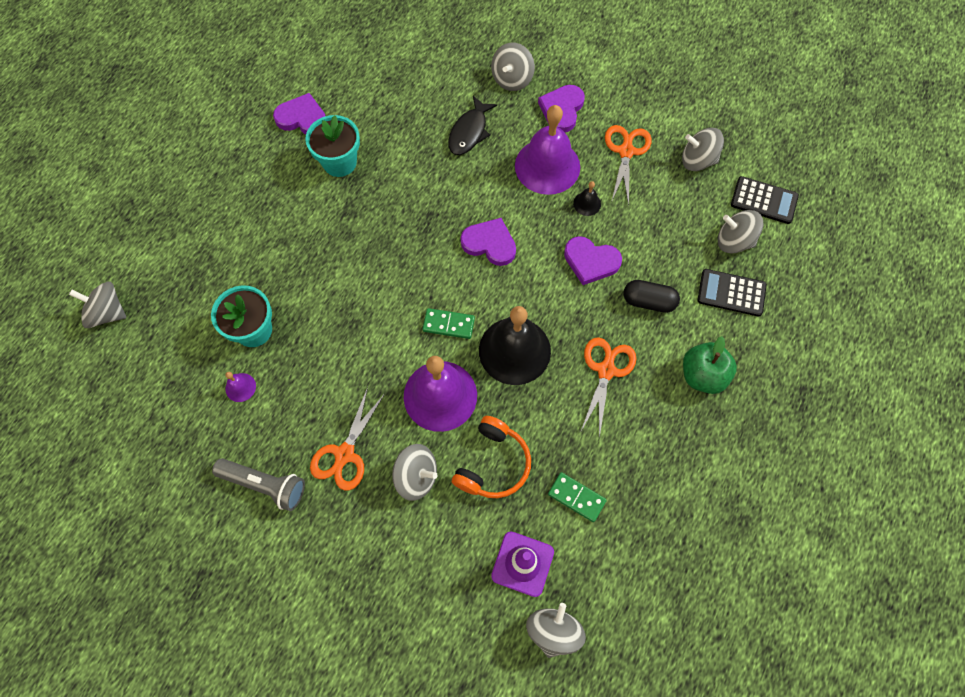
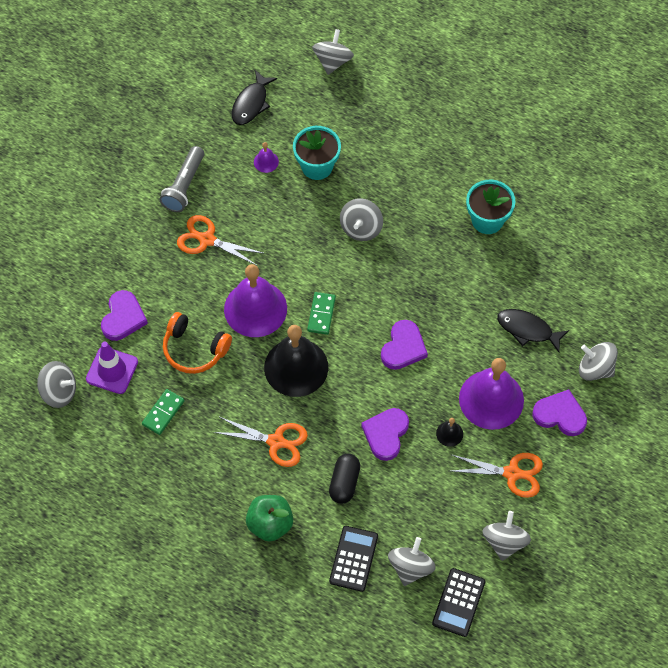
camera: 90 degrees right, 5 degrees down
purple heart [273,93,325,134] -> purple heart moved to [101,290,148,341]
grey spinning top [392,444,438,501] -> grey spinning top moved to [340,198,383,241]
none -> black fish [232,70,277,125]

